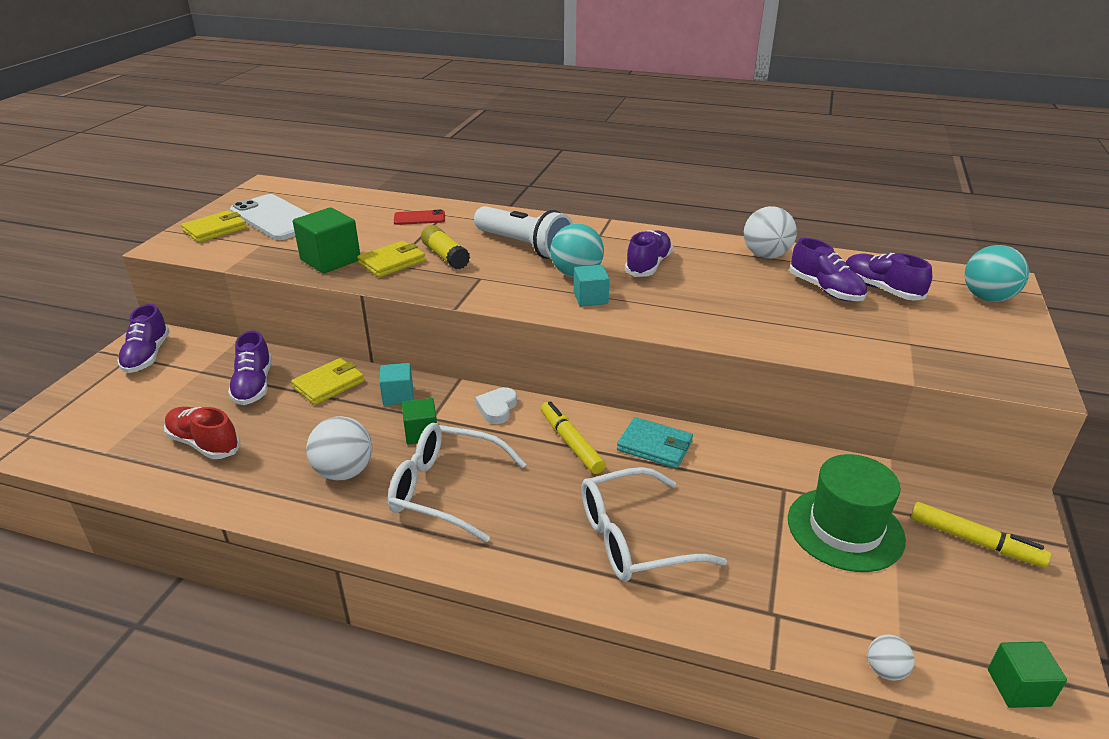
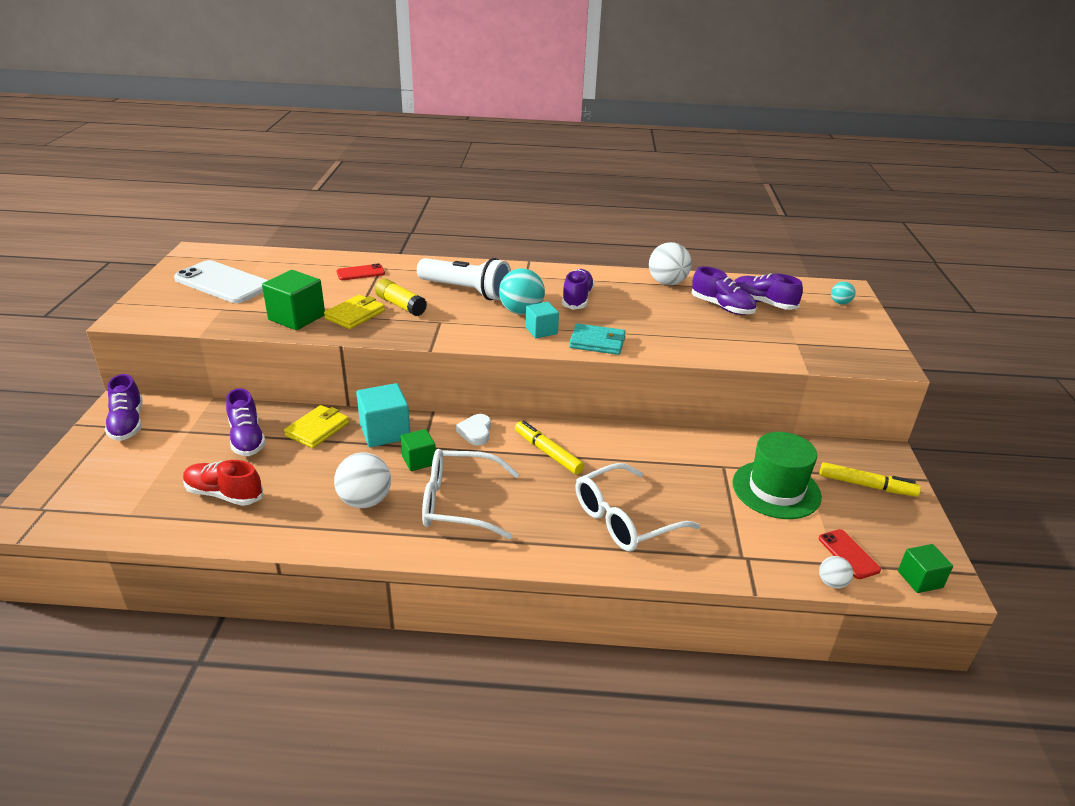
camera: 15 degrees left, 0 degrees up
yellow wallet [181,210,247,243] -> none
turquoise cube [379,363,413,405] -> turquoise cube [356,383,410,447], size x1.62
turquoise wallet [617,417,693,469] -> turquoise wallet moved to [569,323,625,355]
turquoise ball [965,245,1029,302] -> turquoise ball [831,281,855,304], size x0.53
none -> red phone [819,529,881,579]

